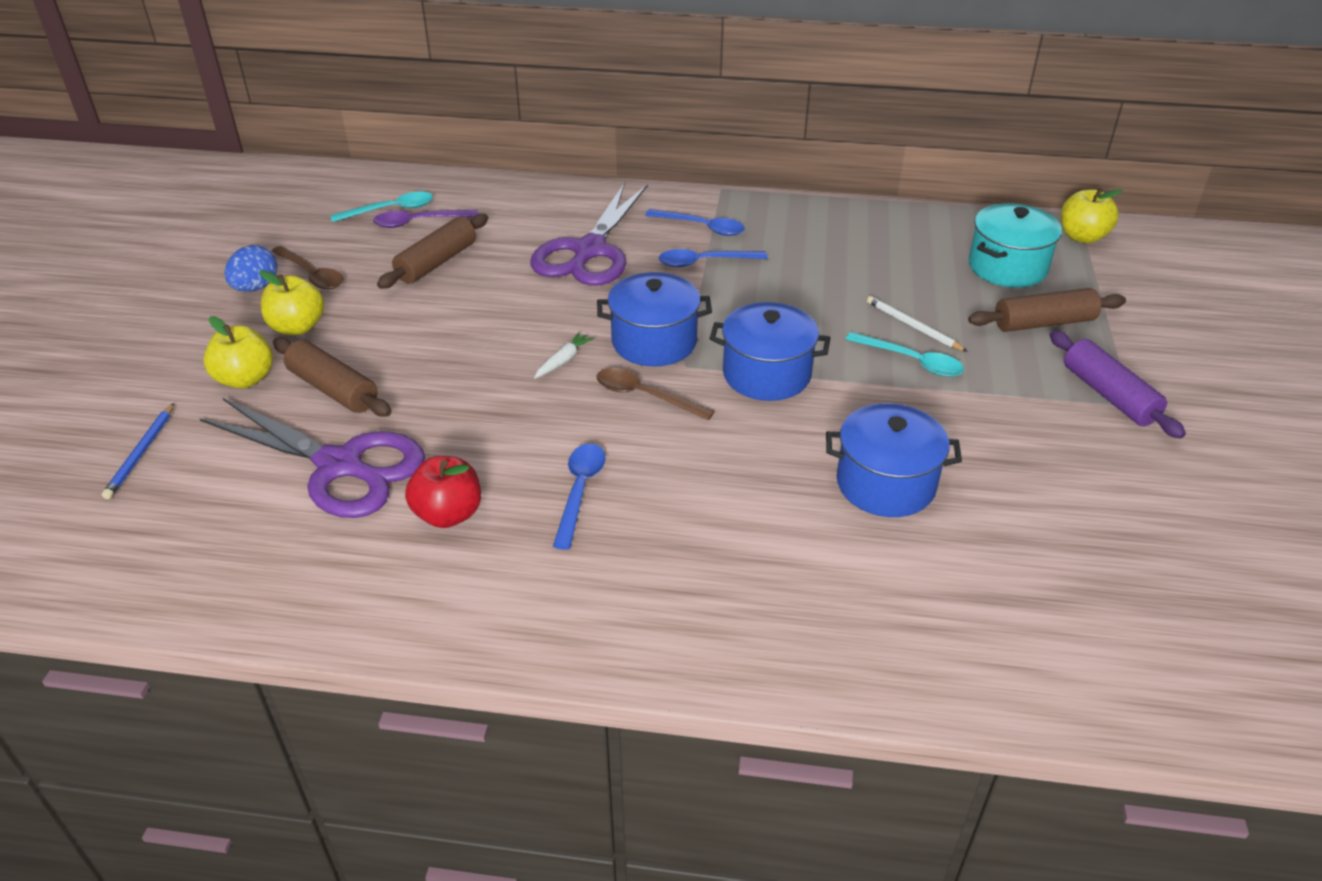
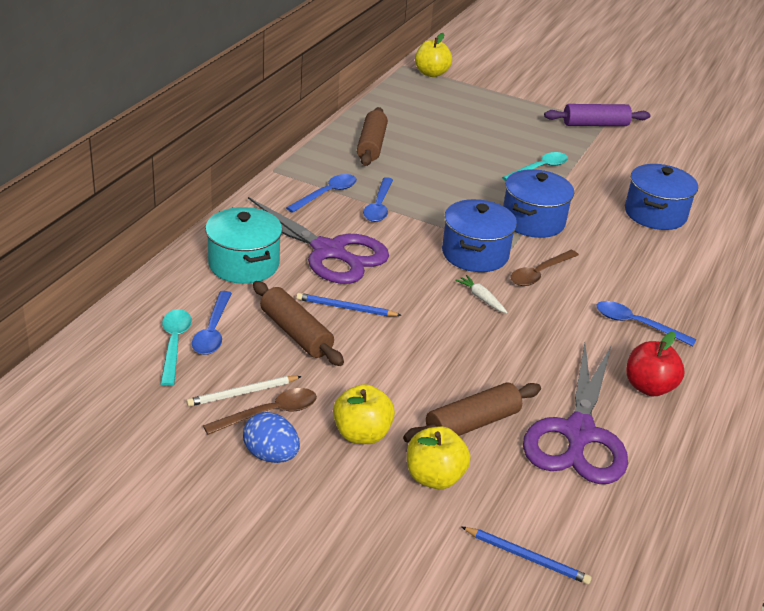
camera: 75 degrees left, 5 degrees down
purple scissors [199,398,425,518] -> purple scissors turned 150 degrees clockwise [523,343,628,484]
purple spoon [373,210,479,228] -> blue spoon [192,291,232,355]
white pencil [867,296,968,352] -> white pencil moved to [186,376,302,407]
brown rolling pin [968,288,1126,332] -> brown rolling pin moved to [357,107,388,166]
turquoise pot [969,203,1062,288] -> turquoise pot moved to [205,207,282,284]
none -> blue pencil [296,293,402,316]

